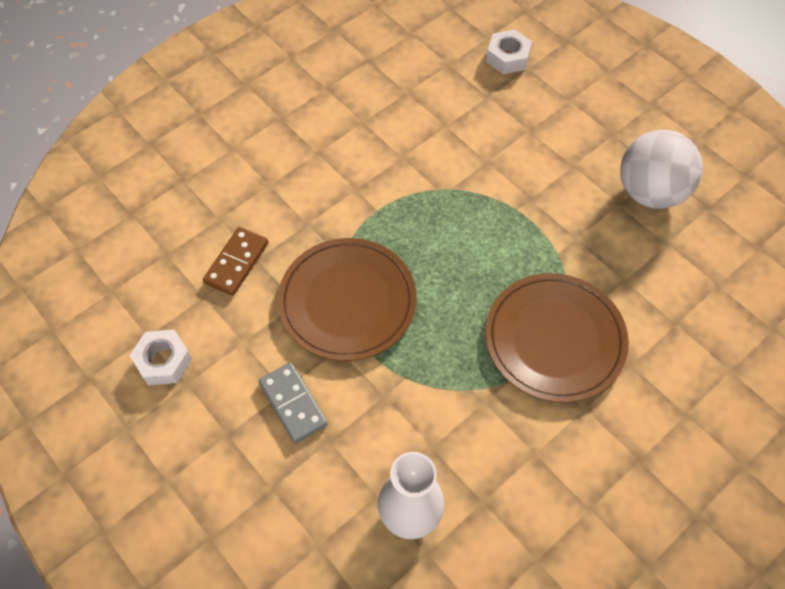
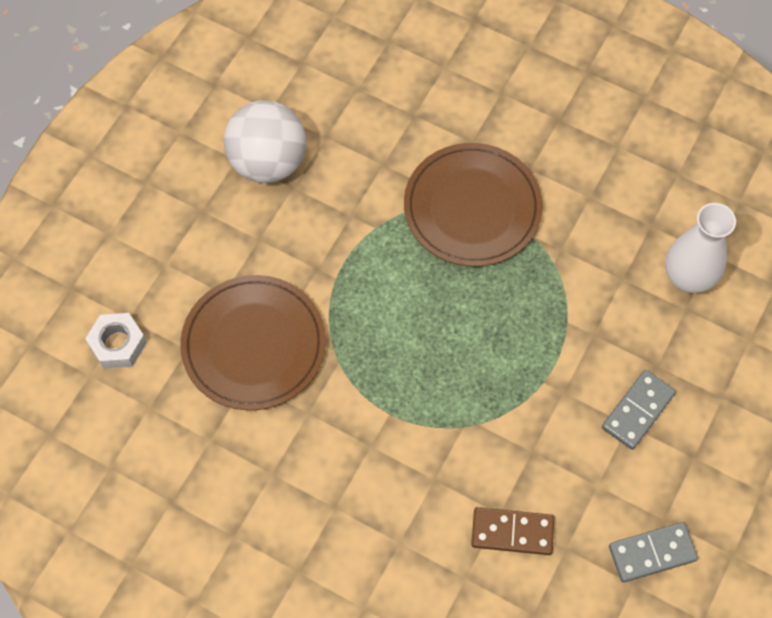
camera: 110 degrees left, 5 degrees up
white nut [129,329,192,385] -> grey domino [609,522,698,582]
brown plate [278,238,417,361] -> brown plate moved to [180,275,326,410]

